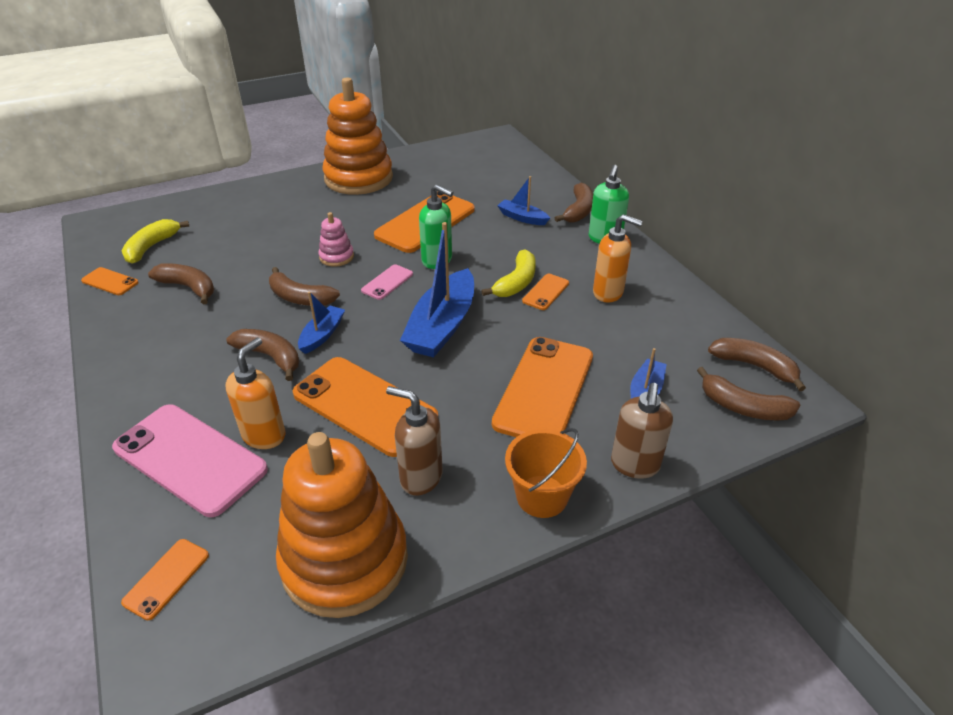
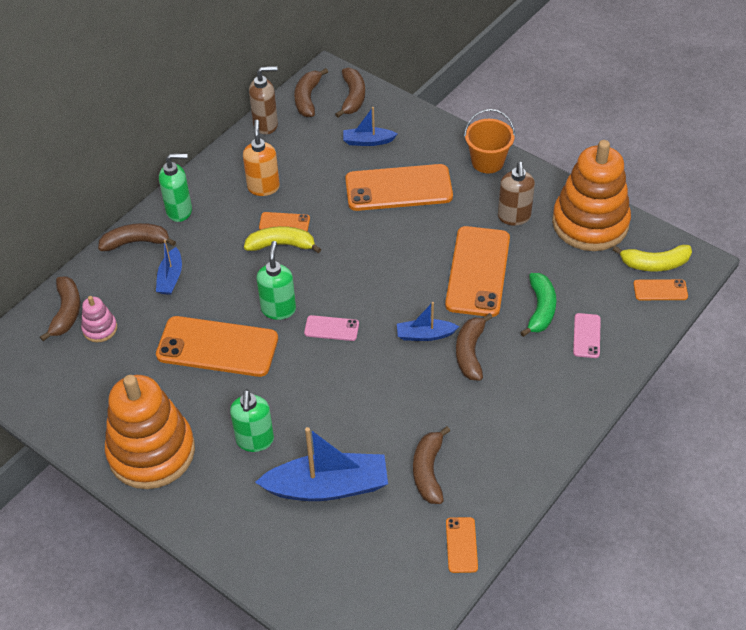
camera: 115 degrees left, 10 degrees up
pink phone [112,405,268,517] -> pink phone [573,313,601,358], size x0.46
yellow banana [122,219,189,264] -> yellow banana moved to [613,245,692,272]
orange soap dispenser [226,337,285,449] -> green banana [520,273,556,337]
brown banana [269,267,340,306] -> brown banana moved to [40,276,80,341]
pink stacking toy [318,212,354,267] -> pink stacking toy moved to [81,296,117,342]
blue boat [400,222,474,357] -> blue boat moved to [255,427,388,501]
brown soap dispenser [611,383,673,479] -> brown soap dispenser moved to [249,66,278,134]
none -> green soap dispenser [230,389,274,452]

